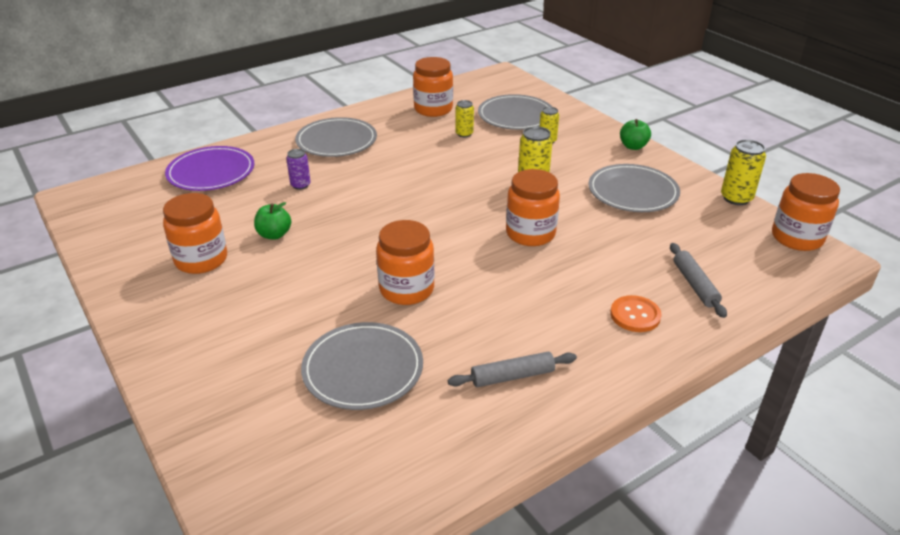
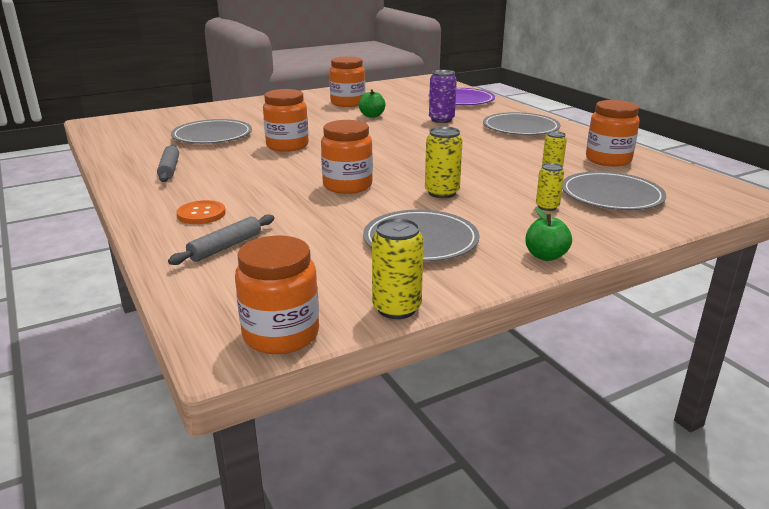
camera: 95 degrees right, 10 degrees down
purple can [286,149,311,190] -> purple can [429,70,457,123], size x1.55
grey rolling pin [670,243,727,318] -> grey rolling pin turned 45 degrees counterclockwise [168,214,274,265]

